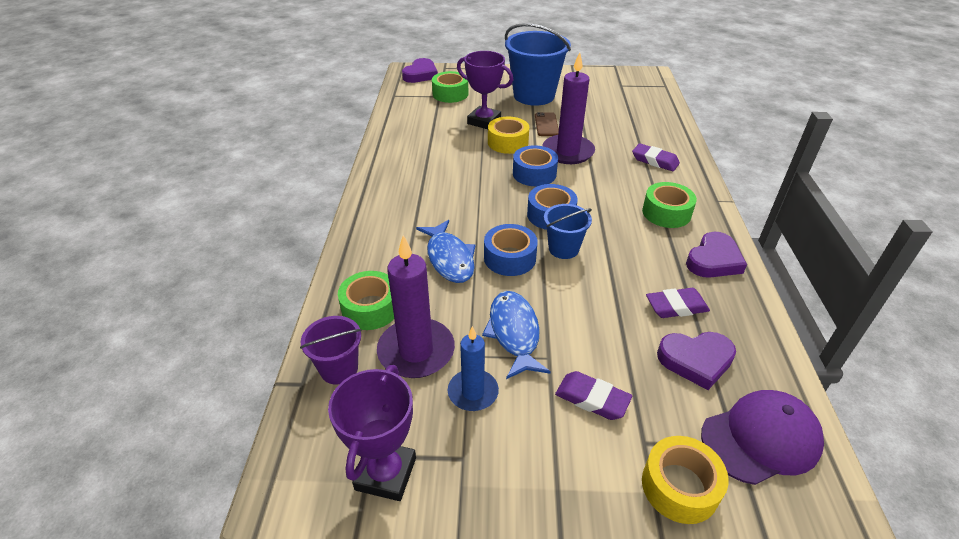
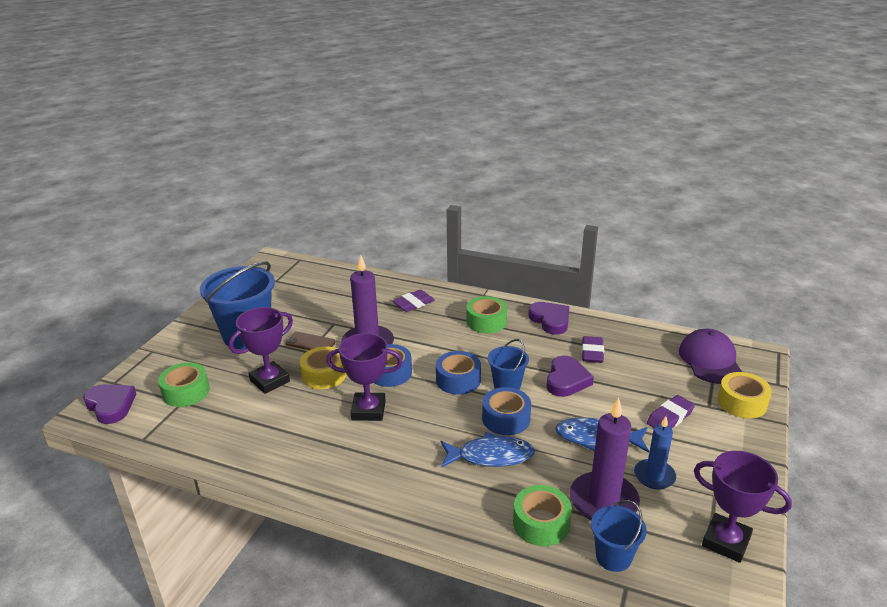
camera: 70 degrees left, 10 degrees down
purple bucket [300,316,362,385] -> blue bucket [591,500,647,572]
purple heart [657,332,736,390] -> purple heart moved to [547,356,594,397]
none -> purple trophy [326,333,403,421]

